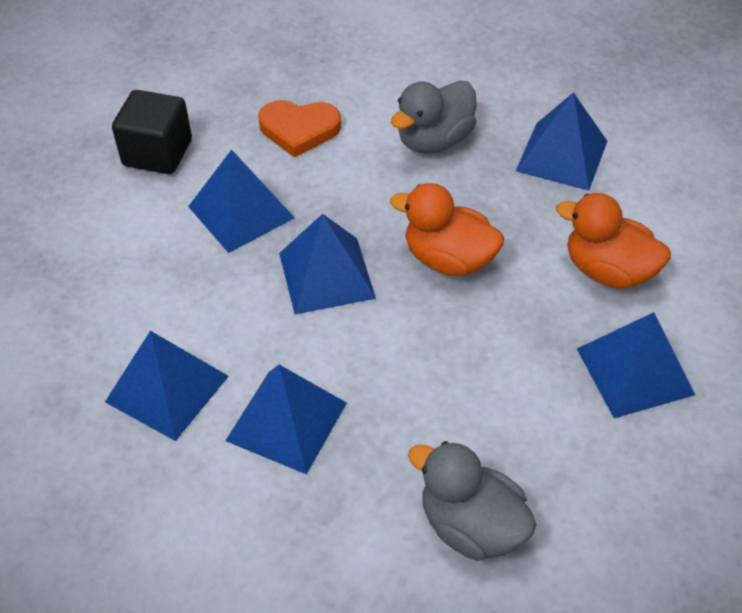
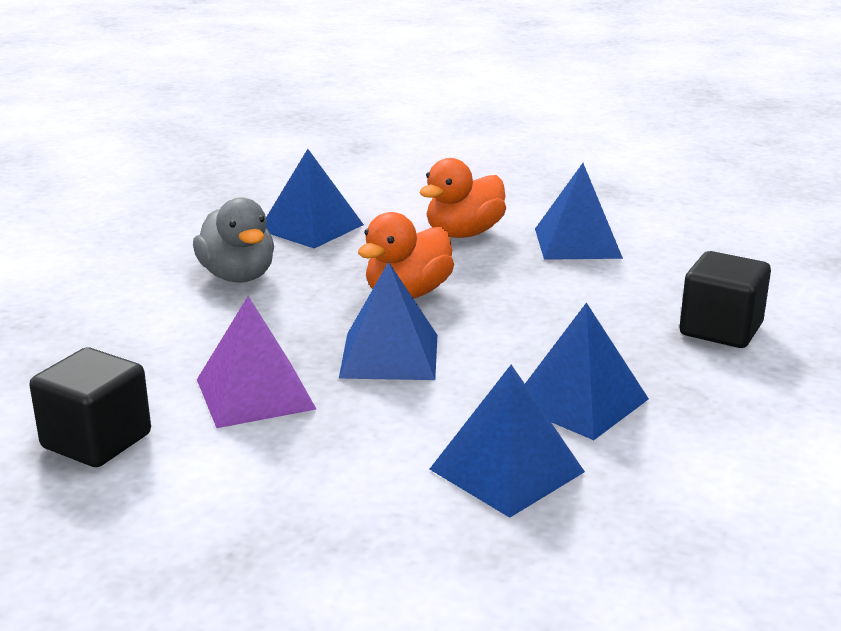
camera: 75 degrees left, 25 degrees down
blue pyramid [188,149,295,253] -> purple pyramid [197,296,316,428]
orange heart [258,100,341,158] -> none
grey duck [408,441,537,561] -> black cube [680,251,771,348]

